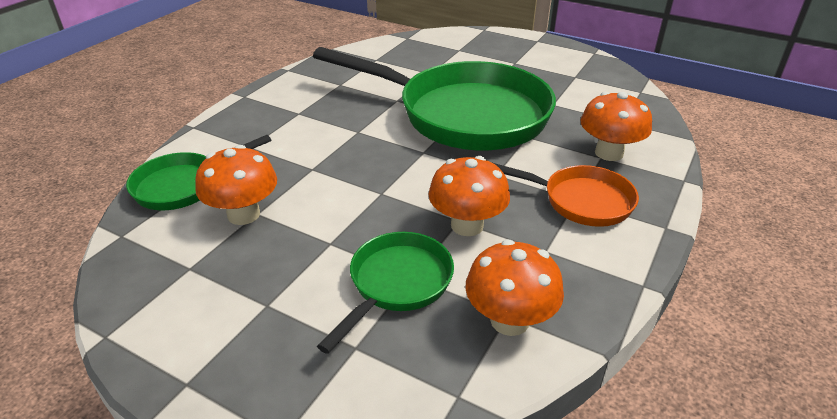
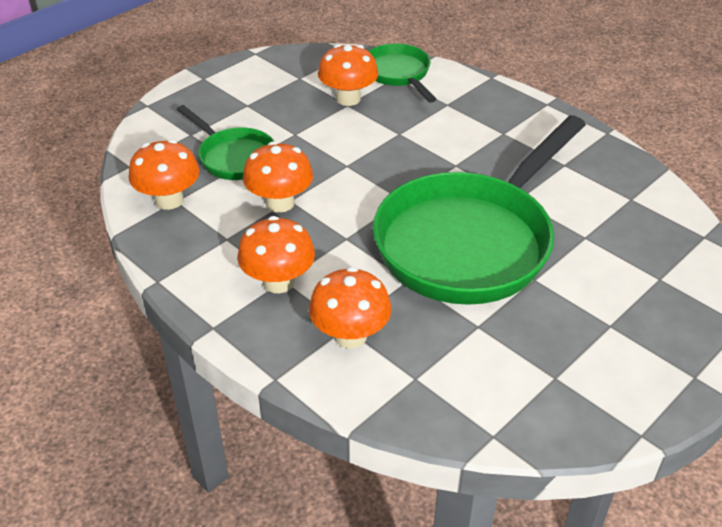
camera: 105 degrees right, 5 degrees up
orange pan [491,162,639,227] -> orange mushroom [237,216,315,293]

